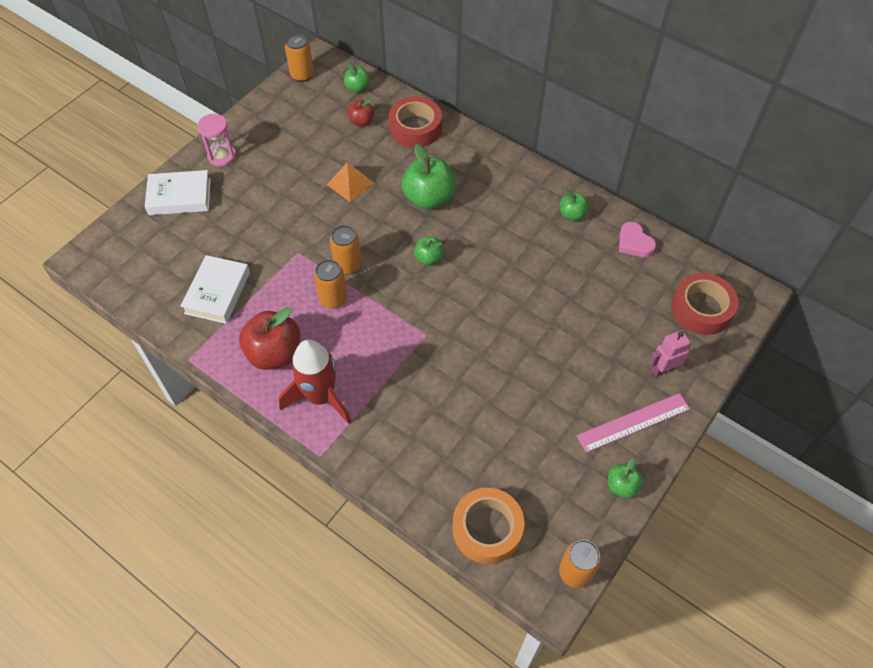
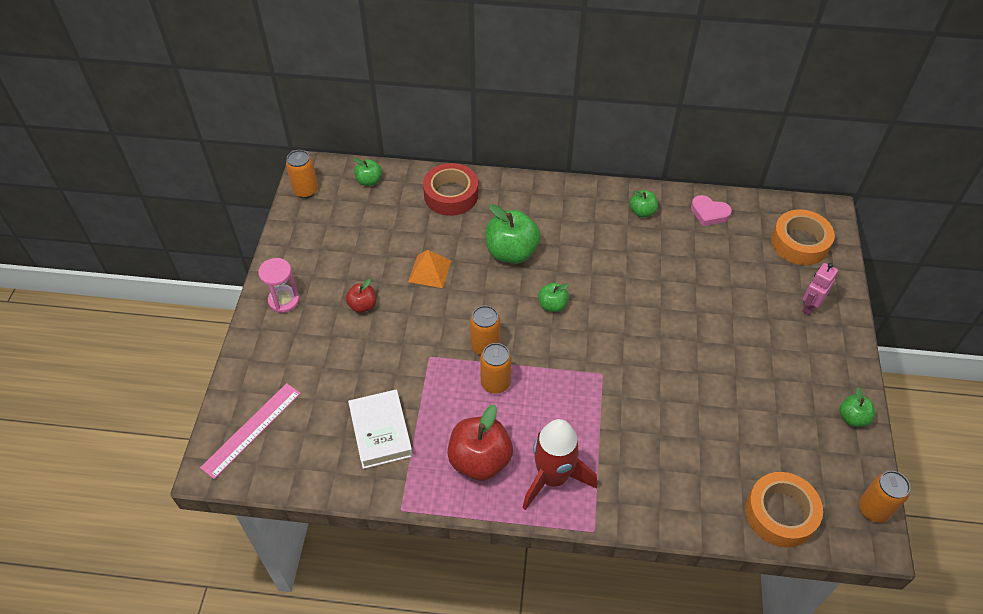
camera: 30 degrees left, 5 degrees down
white book [145,170,211,215] -> none
red apple [348,98,374,126] -> red apple moved to [346,279,376,313]
pink ruler [577,393,690,453] -> pink ruler moved to [200,383,301,479]
red tape [671,273,739,335] -> orange tape [771,209,835,265]

